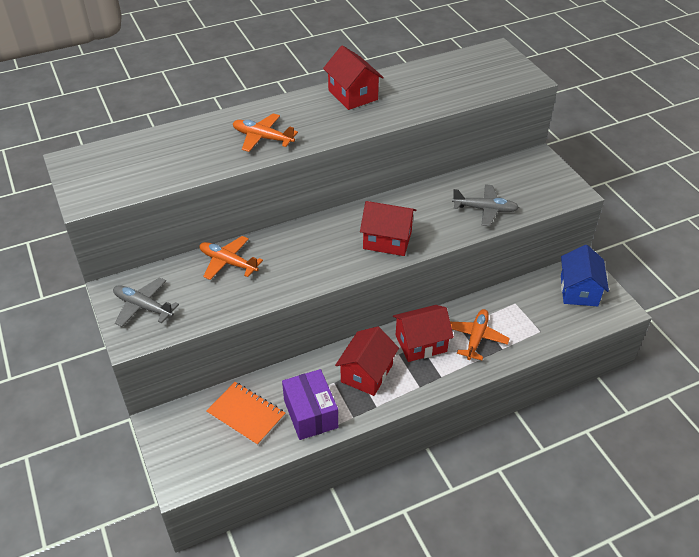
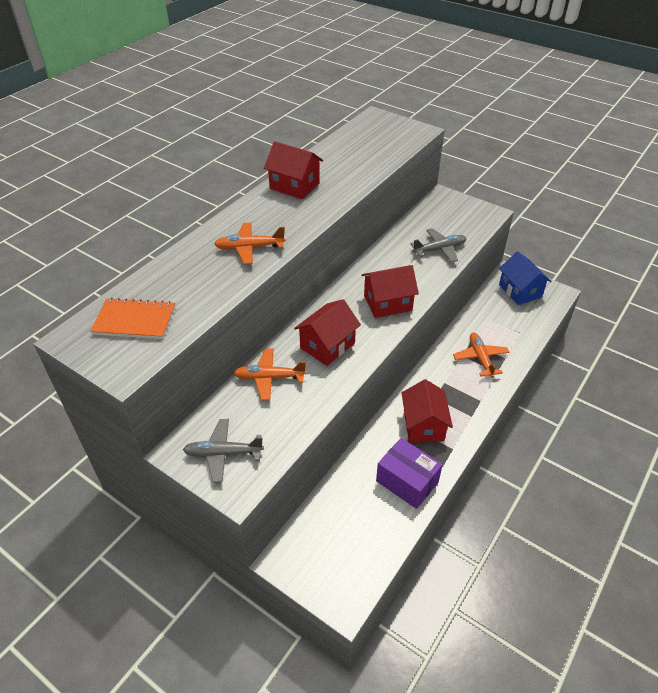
camera: 30 degrees left, 0 degrees up
orange notebook [206,382,285,446] -> orange notebook moved to [90,298,175,339]
red house [393,305,454,362] -> red house moved to [294,299,361,366]

